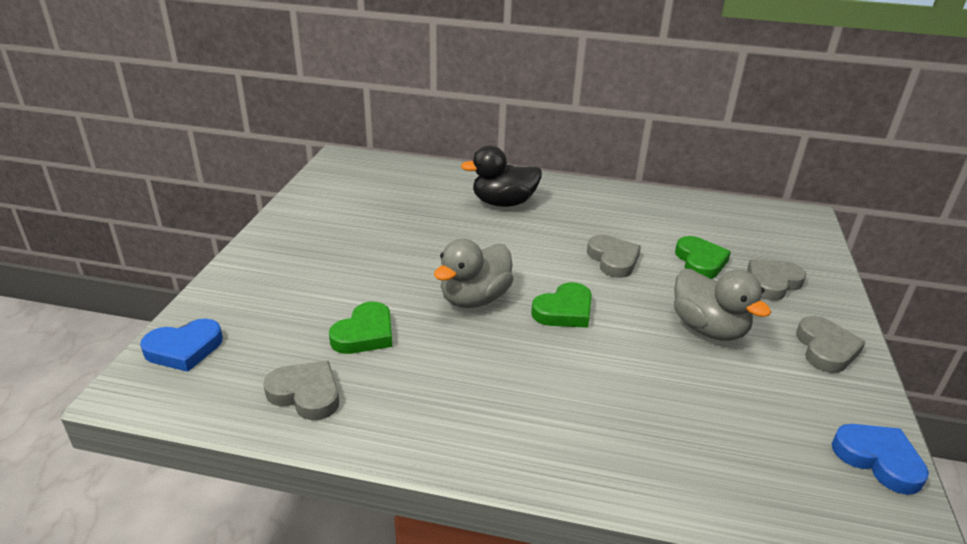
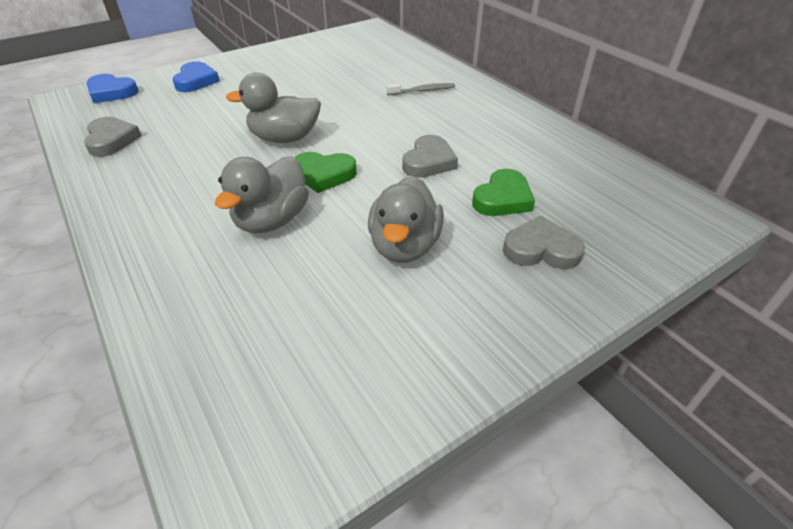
camera: 45 degrees right, 10 degrees up
green heart [329,302,392,354] -> none
black duck [461,145,542,207] -> grey toothbrush [387,83,455,95]
grey heart [796,316,866,373] -> none
blue heart [832,424,929,495] -> blue heart moved to [172,61,220,92]
none -> grey duck [215,156,309,234]

